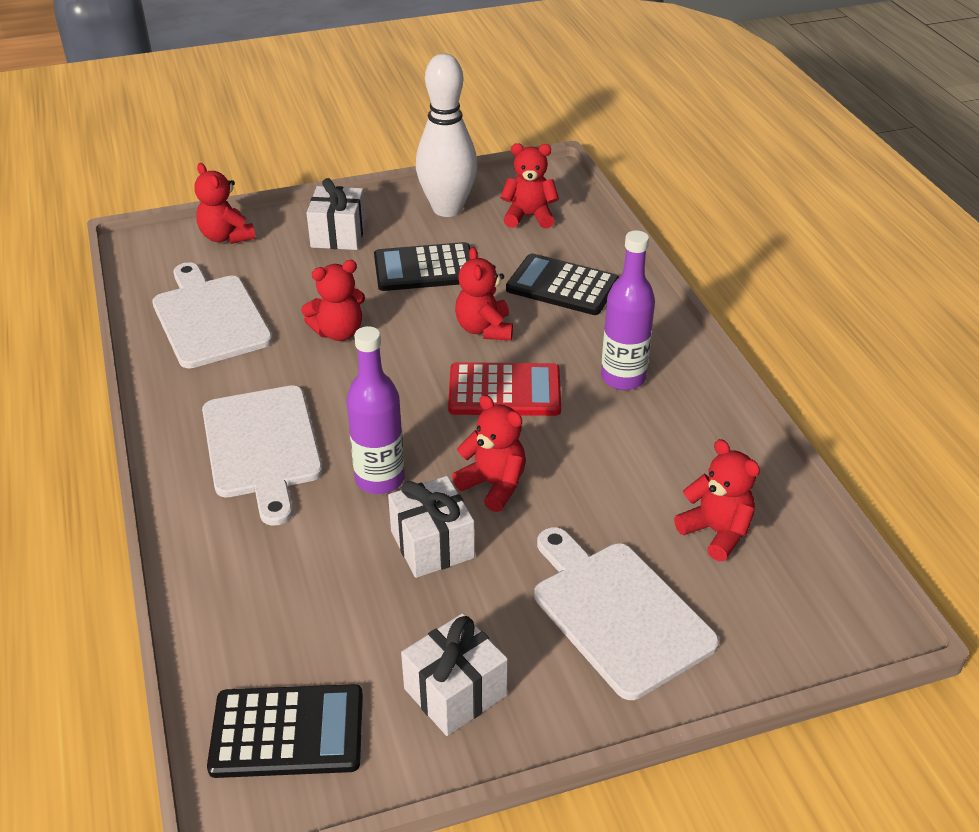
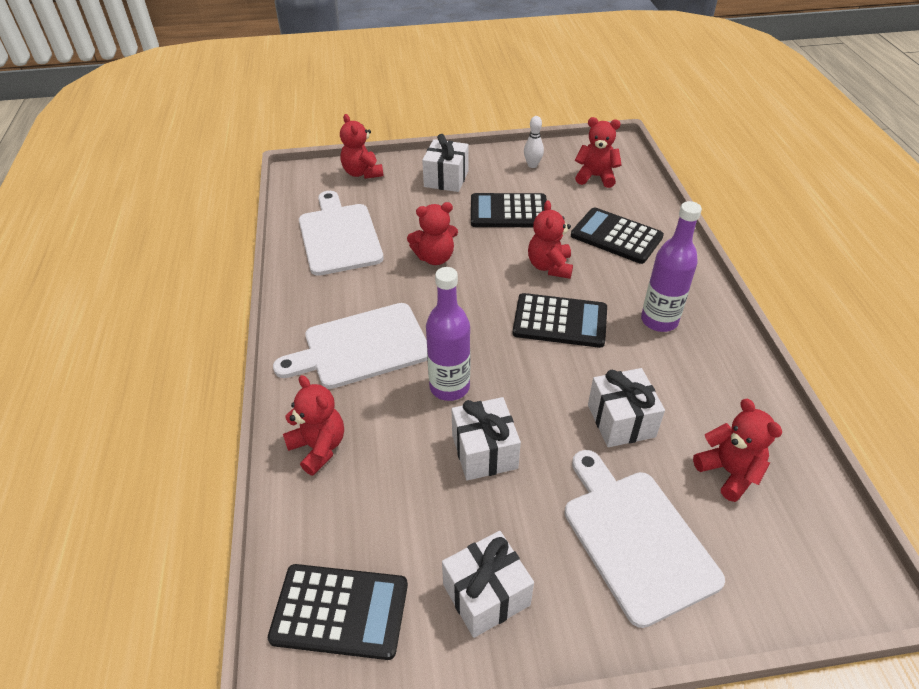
camera: 10 degrees right, 5 degrees up
white cutting board [202,385,323,526] -> white cutting board turned 75 degrees clockwise [273,303,427,389]
white bowling pin [416,53,478,217] -> white bowling pin [524,116,544,168], size x0.42
red calculator [448,362,561,416] -> black calculator [513,293,607,348]
red teddy bear [452,395,526,512] -> red teddy bear moved to [283,375,344,476]
none -> white gift [588,368,665,447]

